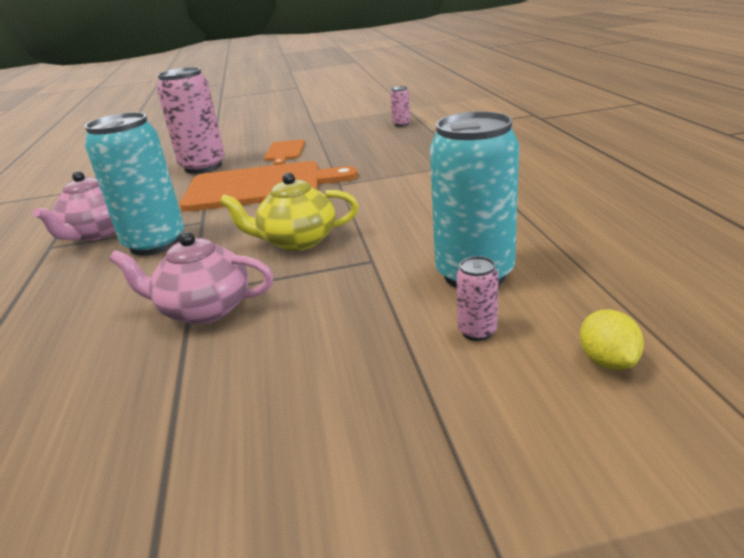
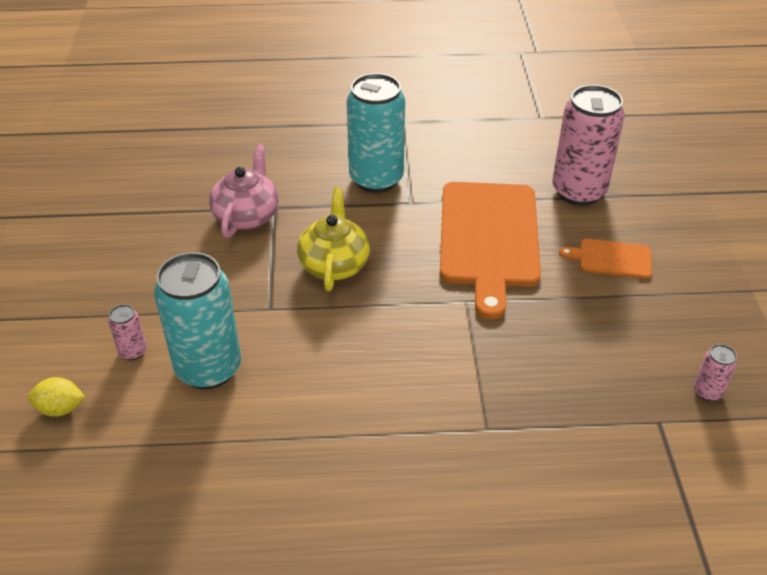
camera: 95 degrees right, 15 degrees up
pink teapot [33,171,116,241] -> none

